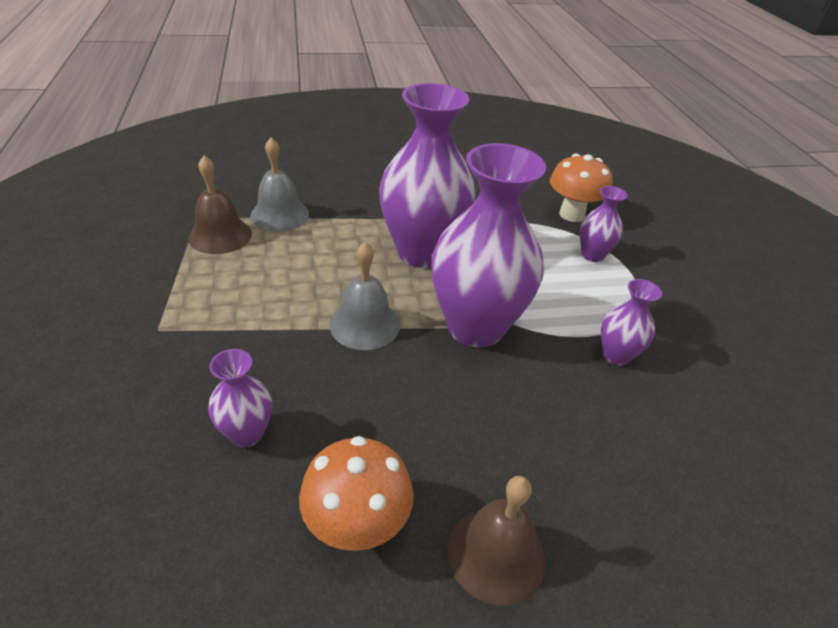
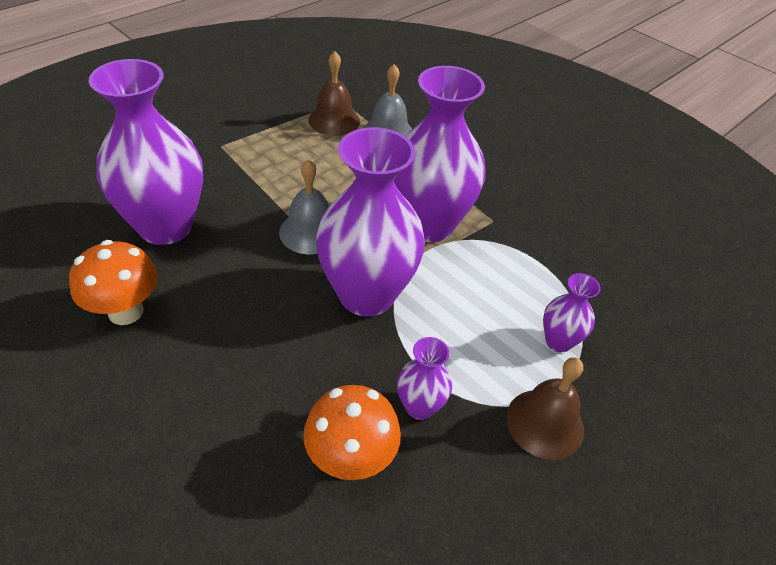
camera: 55 degrees right, 5 degrees up
purple vase [208,349,272,447] -> purple vase [89,59,203,245], size x2.15
brown bell [447,476,545,606] -> brown bell moved to [506,358,584,460]
orange mushroom [550,154,613,222] -> orange mushroom moved to [303,385,401,480]

